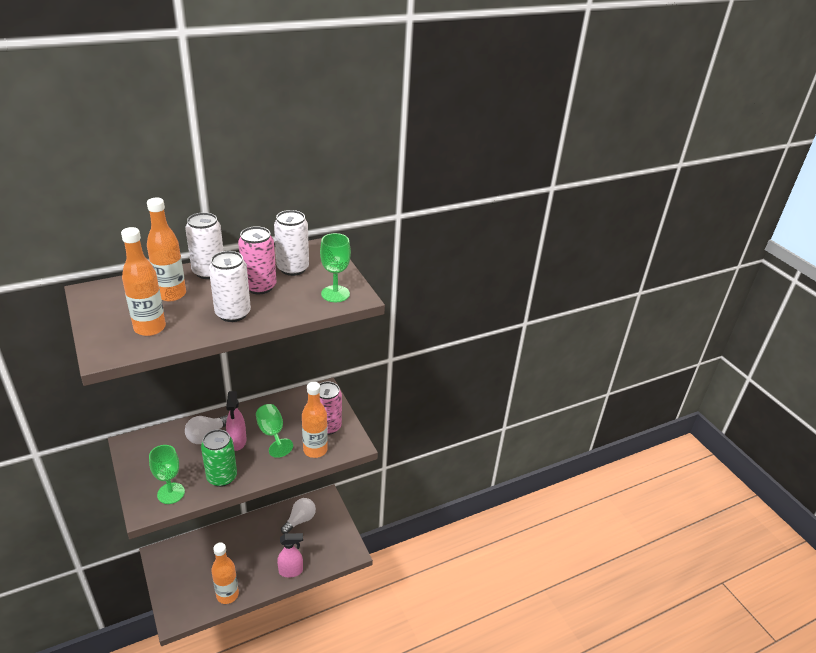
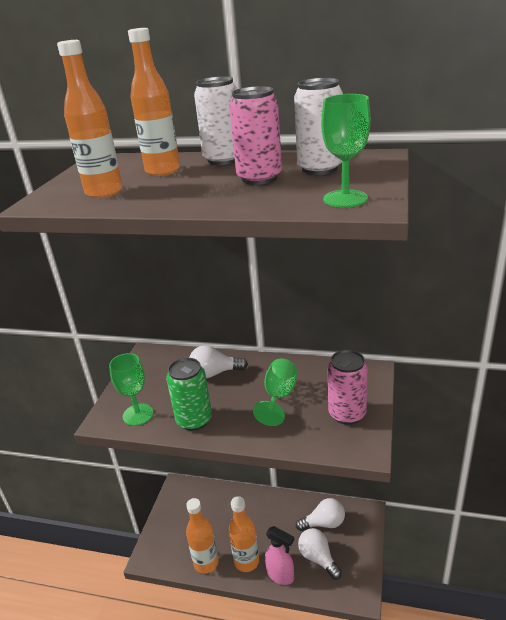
camera: 45 degrees right, 5 degrees down
white can [209,251,251,322] -> none
pink spray bottle [226,391,246,451] -> none
orange bottle [302,382,328,458] -> orange bottle moved to [229,496,259,572]
none -> white light bulb [298,528,342,580]

